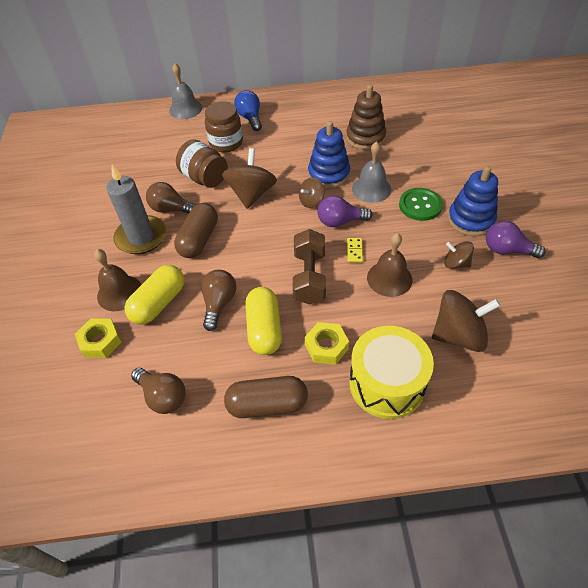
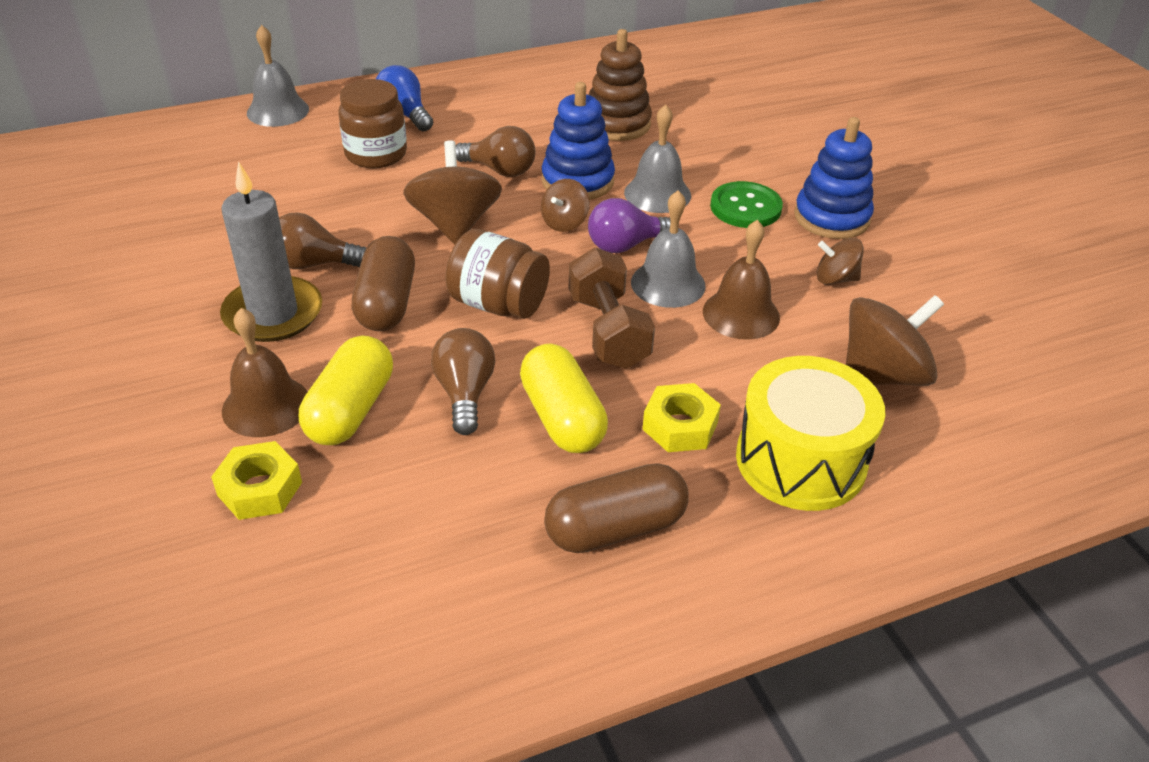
camera: 20 degrees left, 10 degrees down
brown light bulb [131,368,186,414] -> brown light bulb moved to [456,126,535,177]
brown jar [176,139,228,188] -> brown jar moved to [445,229,550,319]
yellow domino [347,238,363,263] -> grey bell [631,190,706,308]
purple light bulb [486,221,546,258] -> none

